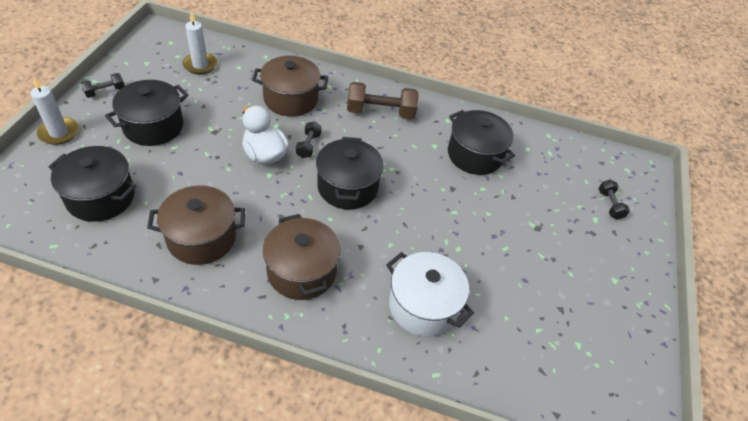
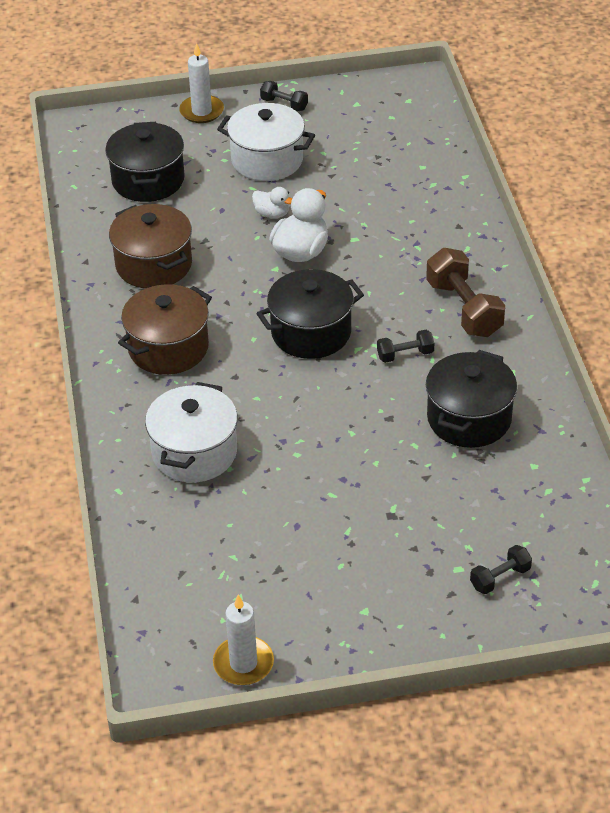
camera: 70 degrees right, 5 degrees down
black pot [105,80,188,146] -> white pot [217,103,315,181]
white candle [182,11,217,75] -> white candle moved to [213,595,274,685]
brown pot [252,56,328,117] -> none
black dumbbell [296,121,321,158] -> black dumbbell moved to [377,330,434,363]
none -> white duck [252,187,292,218]

